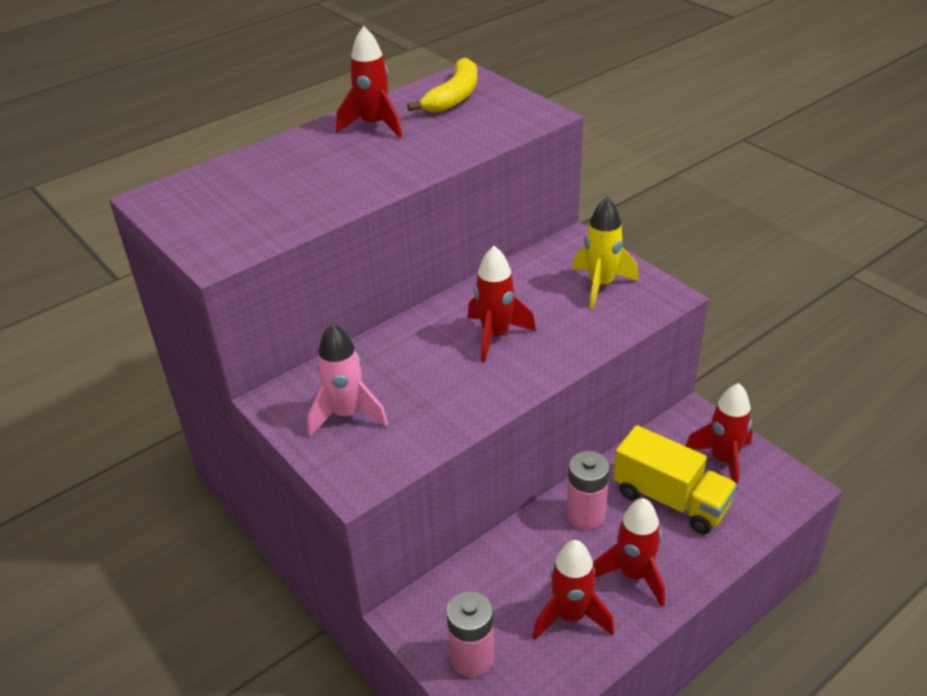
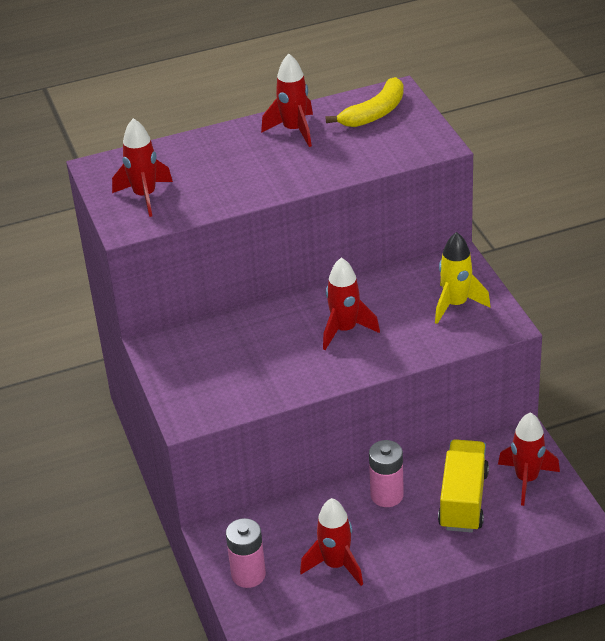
camera: 20 degrees right, 0 degrees up
pink rocket [307,323,388,436] -> none
red rocket [593,498,665,607] -> red rocket moved to [112,118,173,217]
yellow truck [613,425,737,534] -> yellow truck turned 135 degrees counterclockwise [438,439,489,533]

